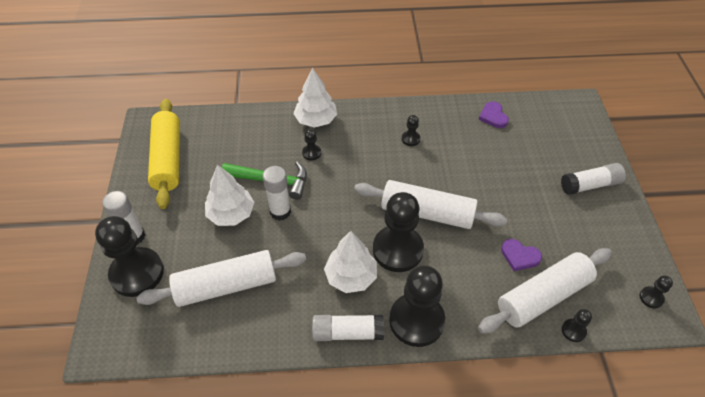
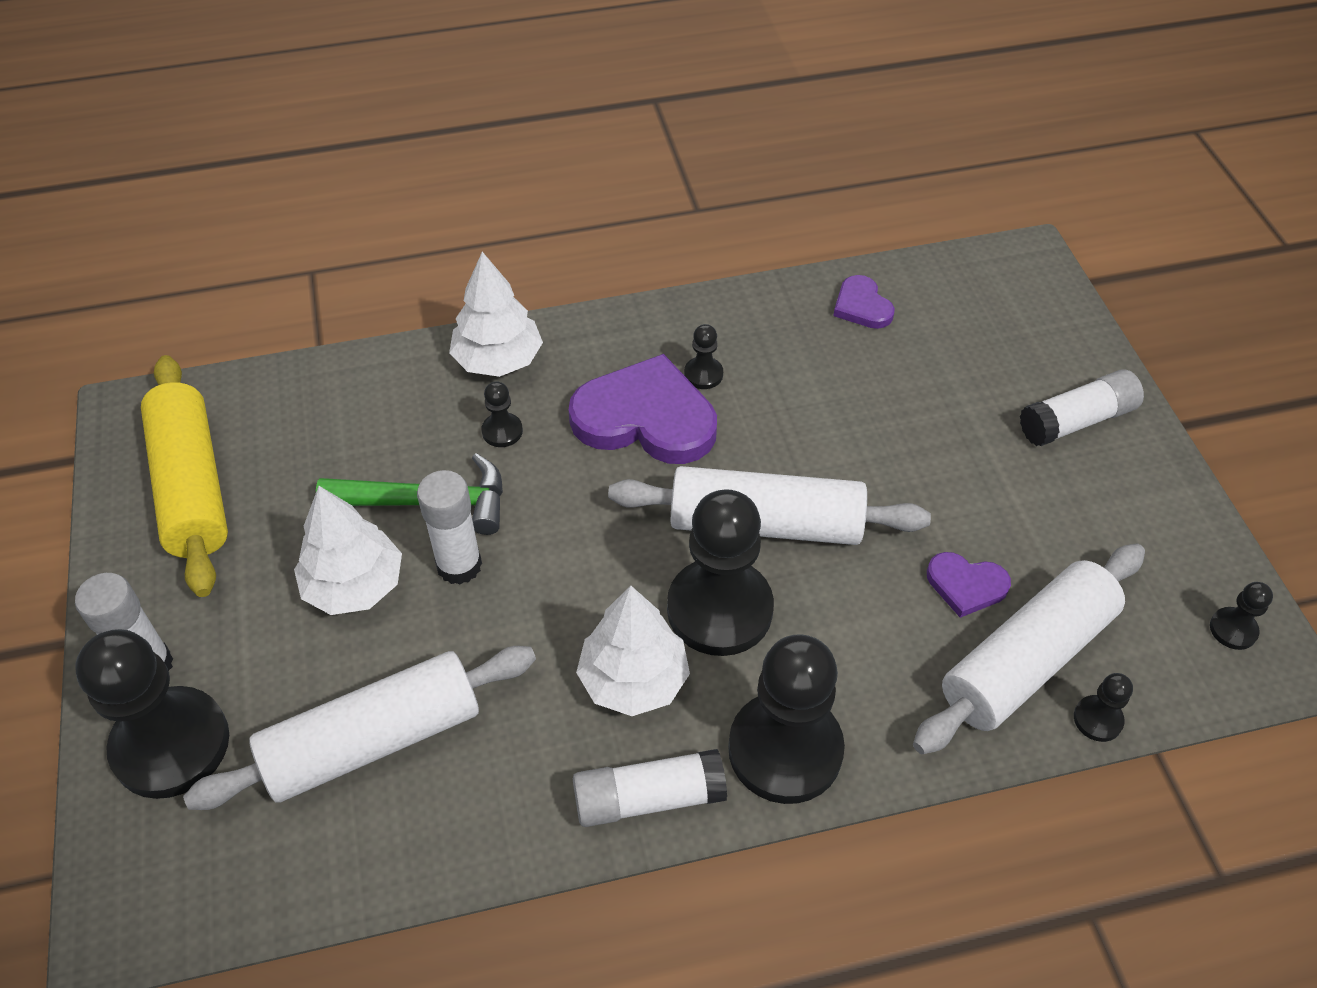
camera: 10 degrees left, 0 degrees up
none -> purple heart [569,354,717,464]

